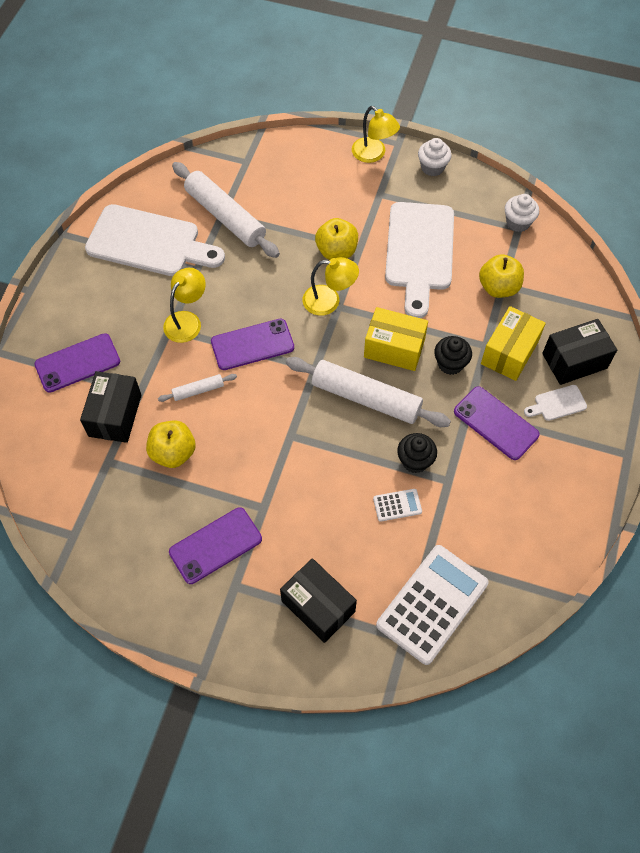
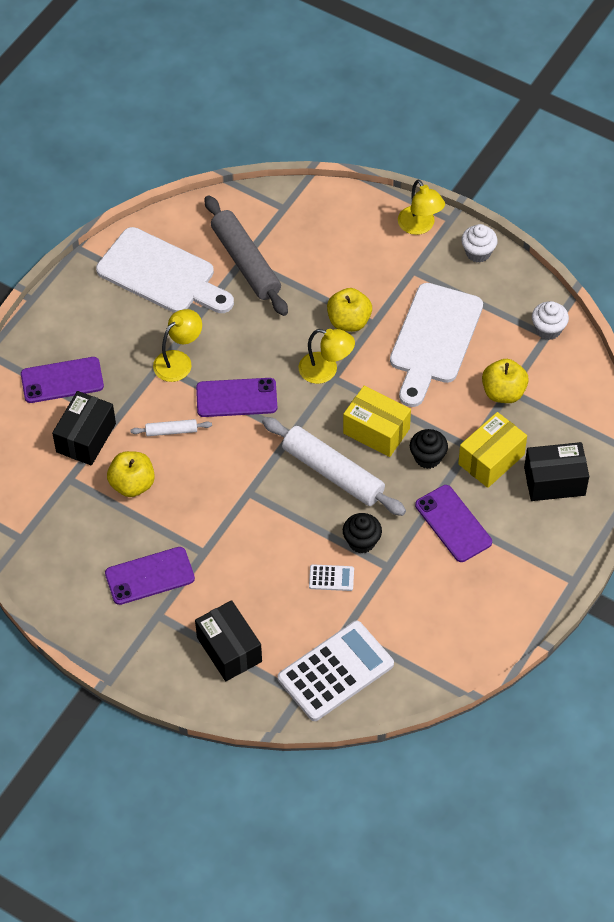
camera: 15 degrees right, 5 degrees down
white rolling pin [172,162,280,258] -> grey rolling pin [205,195,288,316]
white cutting board [524,385,587,421] -> none

